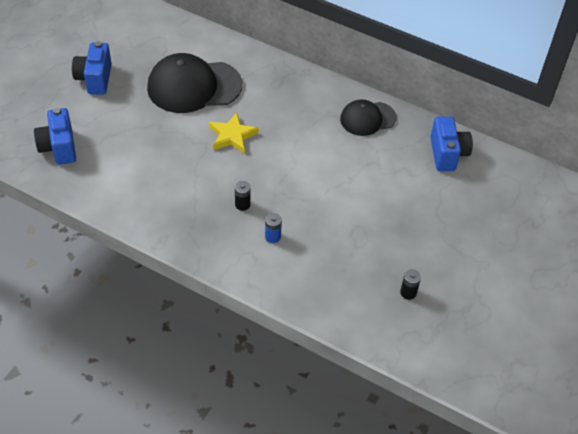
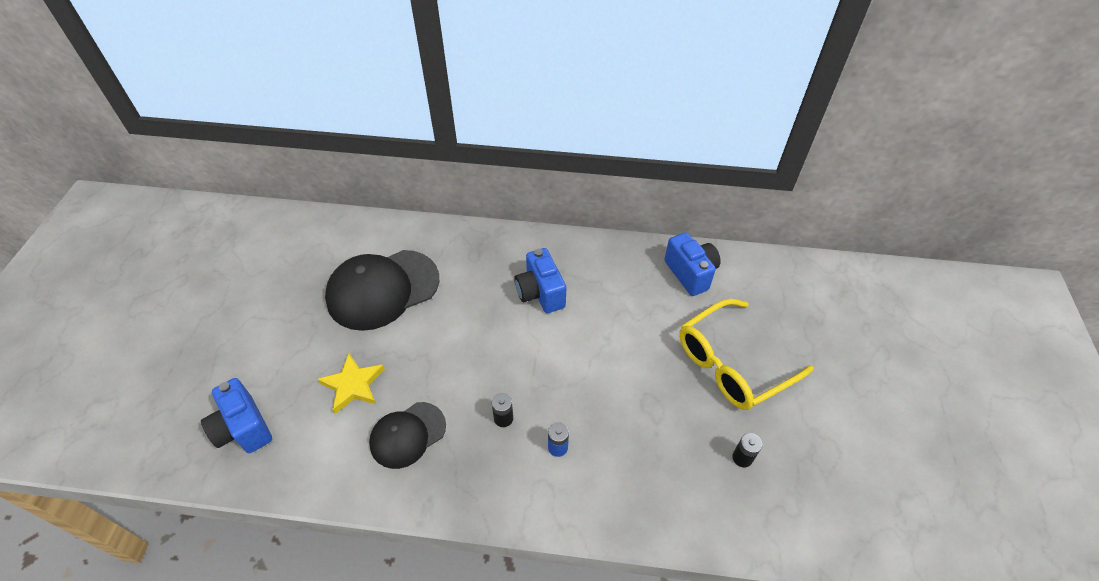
camera: 20 degrees left, 0 degrees up
blue camera [72,41,112,95] -> blue camera moved to [514,248,566,313]
yellow star [209,112,259,154] -> yellow star moved to [318,353,385,414]
black cap [340,99,397,136] -> black cap moved to [369,402,446,469]
none -> yellow glasses [679,299,814,410]

